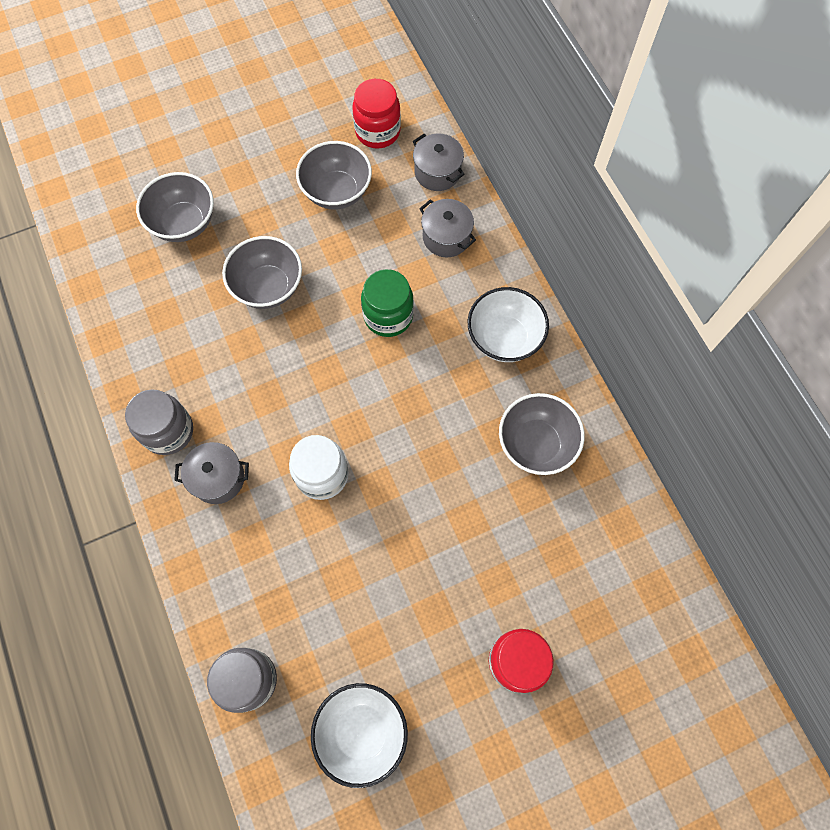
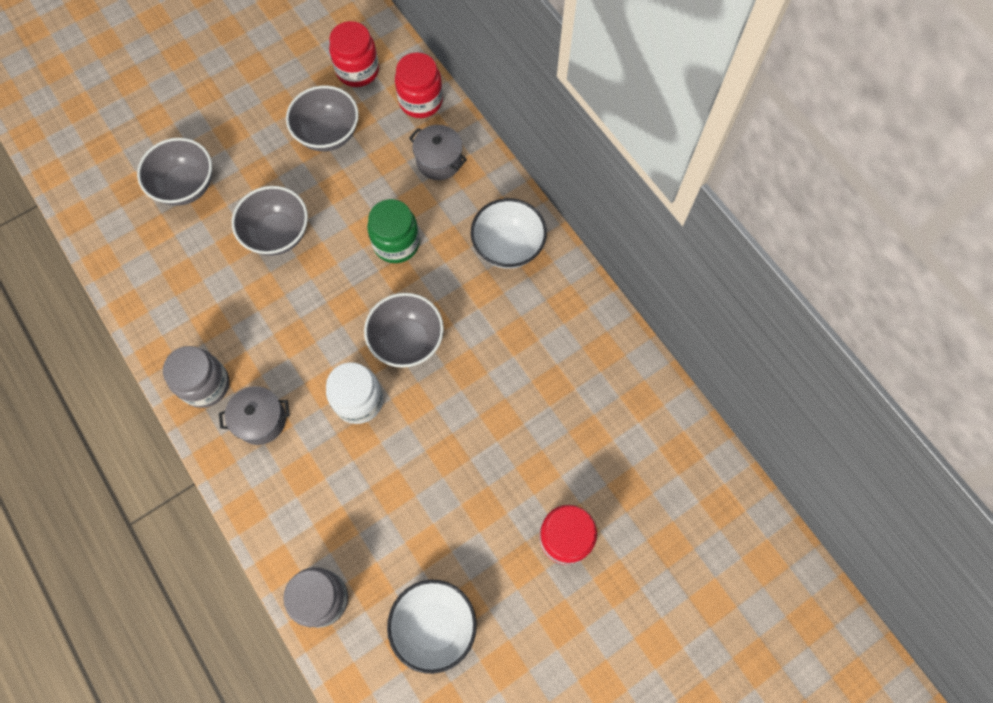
camera: 10 degrees left, 0 degrees up
grey pot [413,134,465,191] -> red jar [395,52,443,118]
grey bowl [499,393,585,475] -> grey bowl moved to [364,293,444,368]

